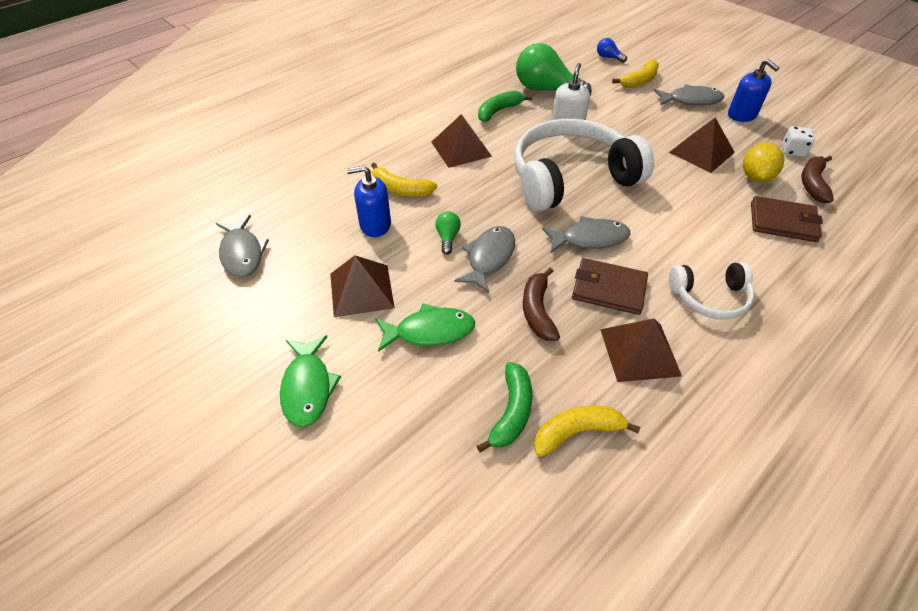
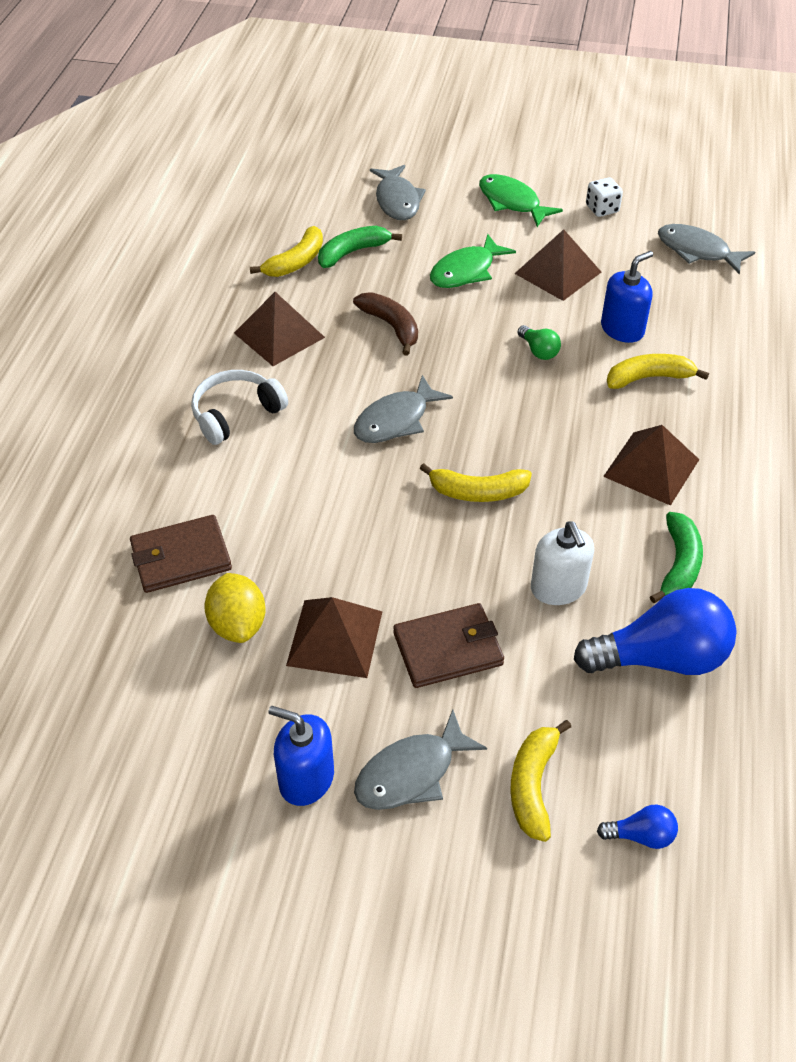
camera: 145 degrees right, 0 degrees up
grey fish [454,226,515,293] -> grey fish moved to [370,165,426,220]
green banana [477,362,532,452] -> green banana turned 75 degrees clockwise [318,226,402,268]
white headphones [514,119,654,211] -> yellow banana [420,463,532,502]
green light bulb [516,43,592,96] -> blue light bulb [574,588,737,675]
brown wallet [572,258,648,315] -> brown wallet moved to [393,603,504,688]
white dice [782,126,815,157] -> white dice moved to [586,177,623,217]
brown banana [802,156,834,203] -> none

